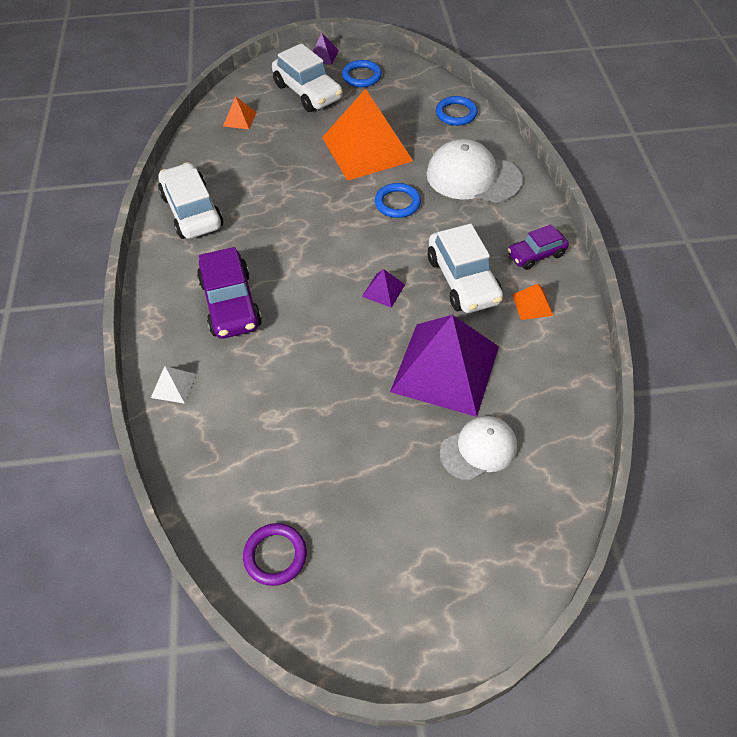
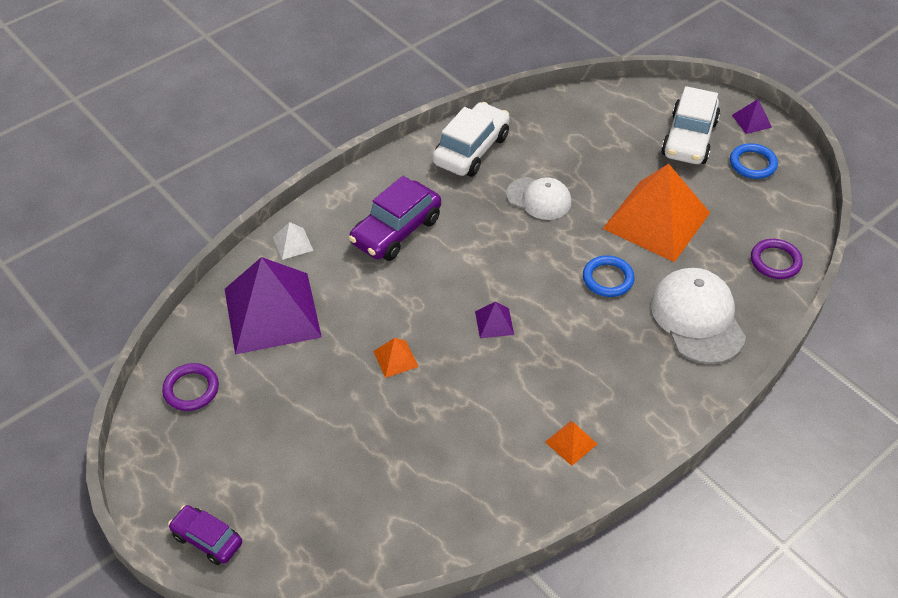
camera: 55 degrees right, 5 degrees down
orange pyramid [223,96,257,129] -> orange pyramid moved to [373,338,419,378]
purple pyramid [390,315,499,417] -> purple pyramid moved to [225,257,322,354]
white car [428,224,503,313] -> none
blue ring [436,96,478,126] -> purple ring [751,239,803,279]
white cap [440,416,517,481] -> white cap moved to [506,177,571,220]
purple car [507,224,569,270] -> purple car moved to [168,505,242,565]

